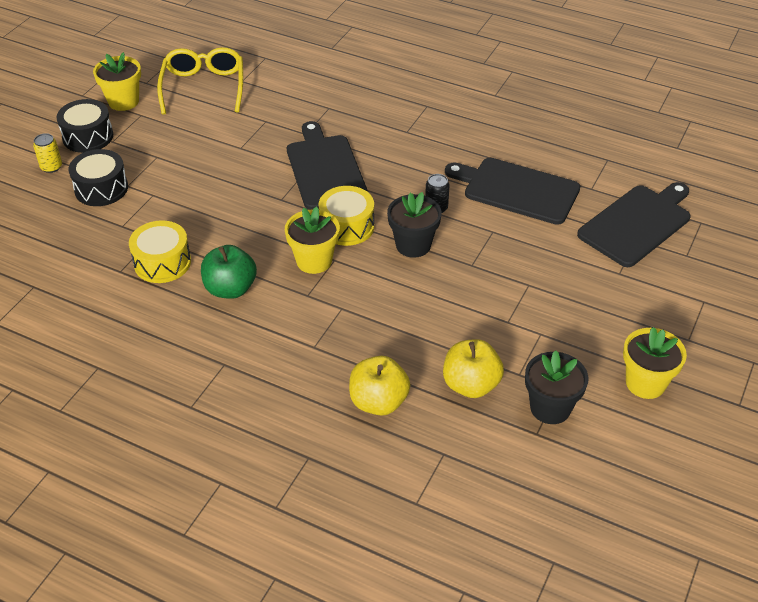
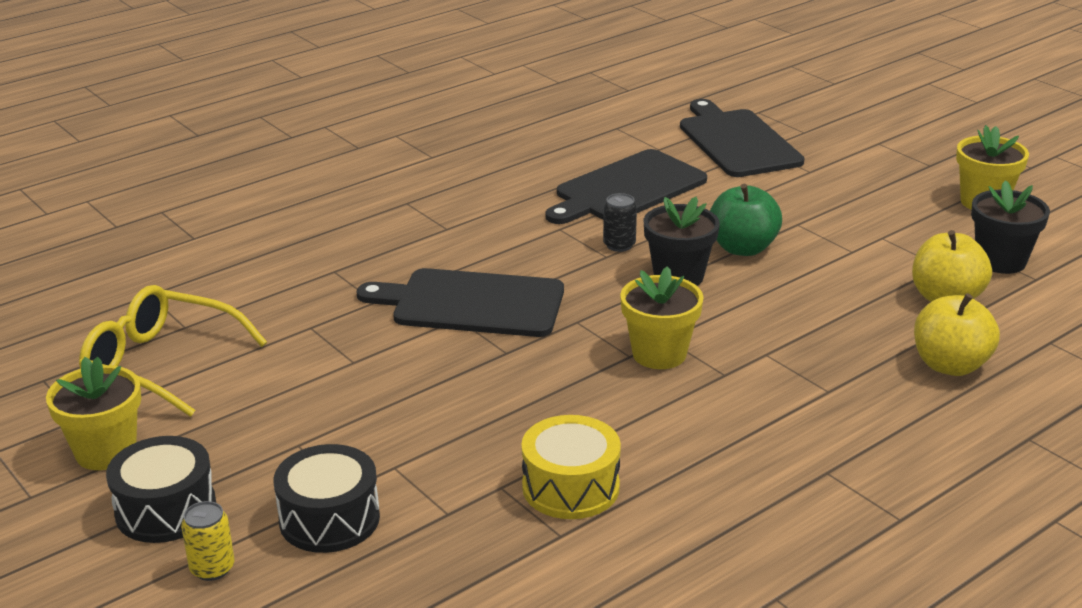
camera: 65 degrees left, 15 degrees down
green apple [201,245,257,299] -> green apple moved to [710,184,782,256]
yellow drum [319,186,374,246] -> none

